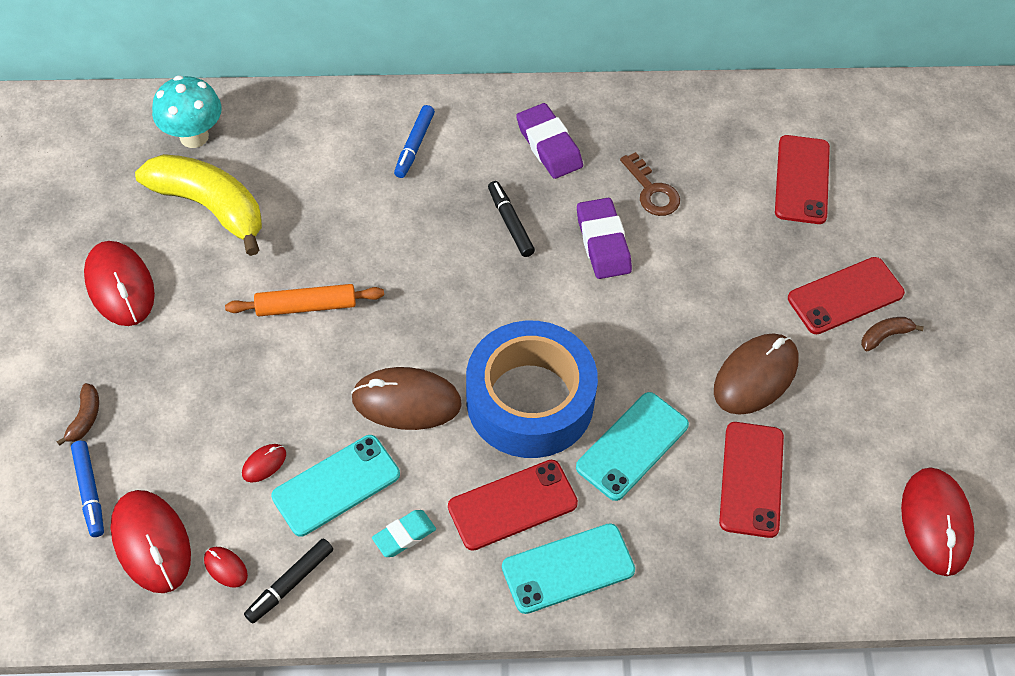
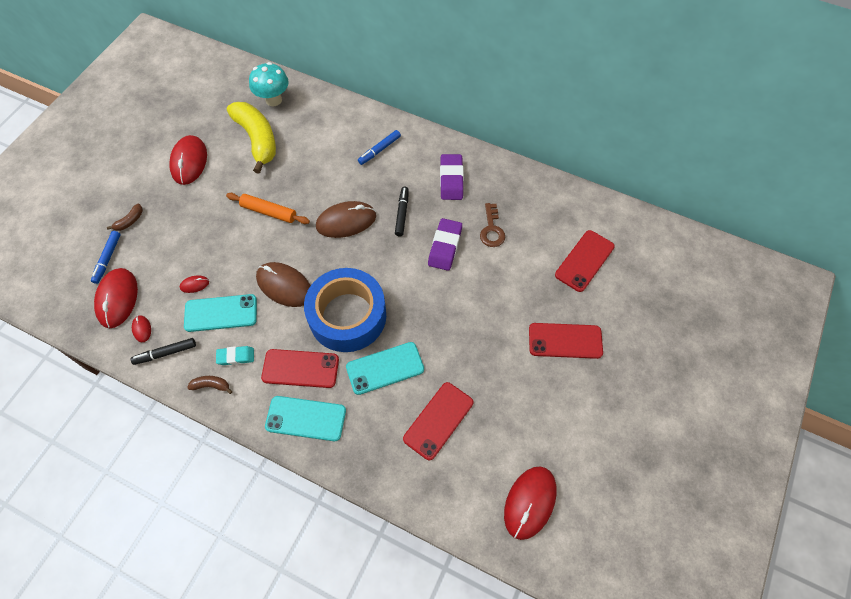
camera: 30 degrees right, 5 degrees up
brown mouse [714,333,798,415] -> brown mouse moved to [316,201,376,238]
brown banana [861,317,924,352] -> brown banana moved to [187,376,232,394]

